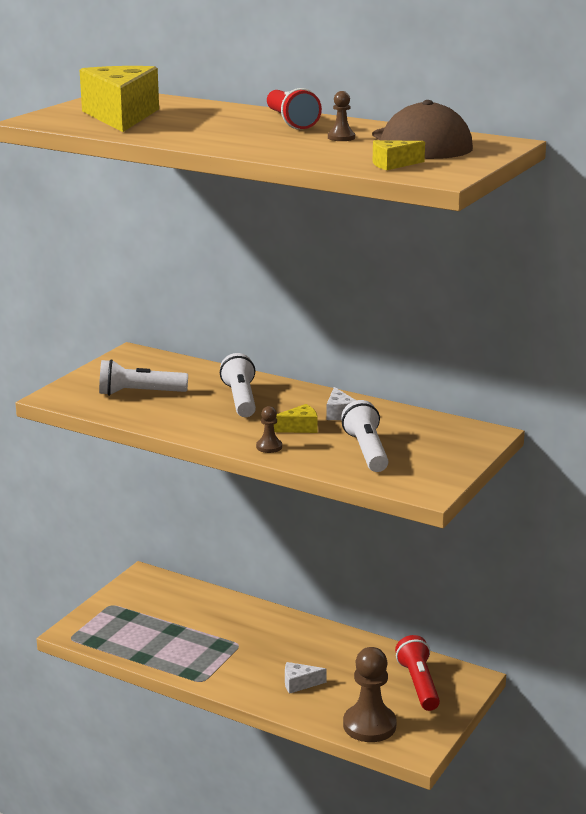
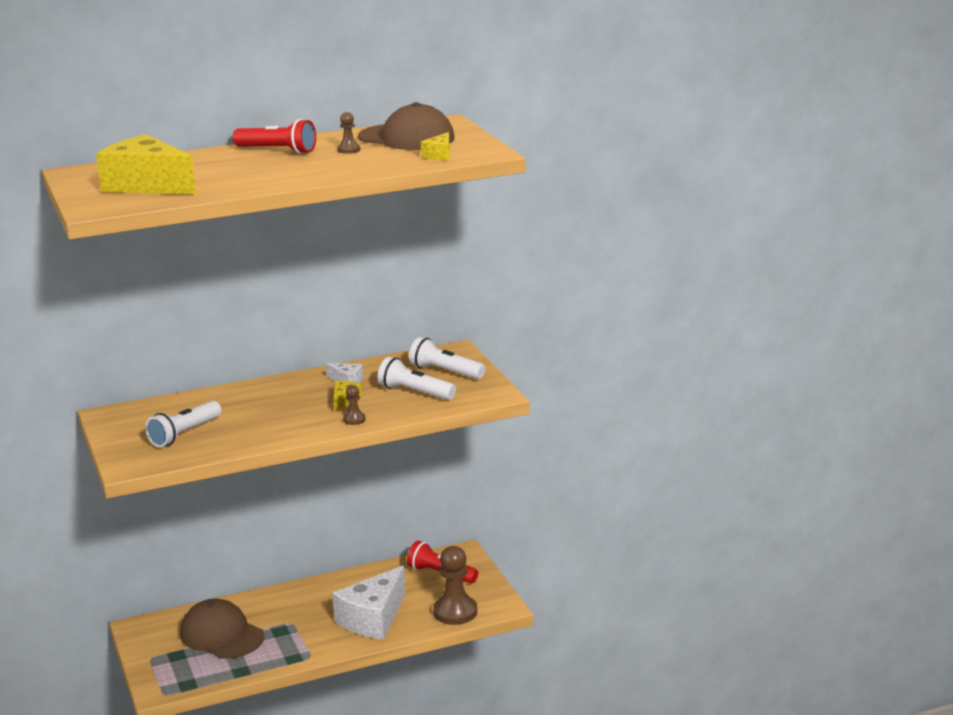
camera: 50 degrees left, 0 degrees up
white flashlight [220,353,256,417] -> white flashlight moved to [409,337,485,379]
white cheese [285,662,327,694] -> white cheese [332,566,406,640], size x2.31
none -> brown cap [180,598,264,659]

